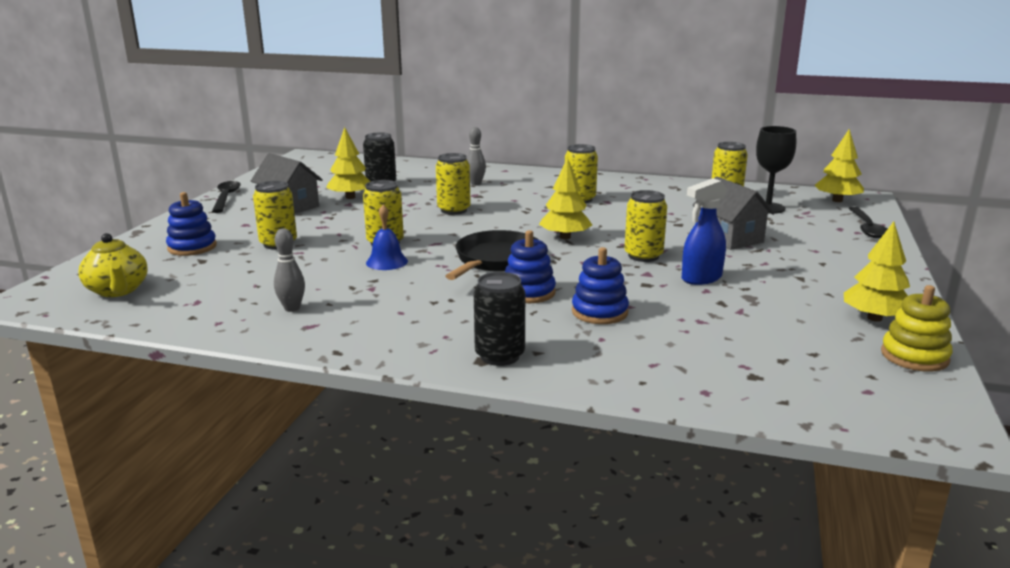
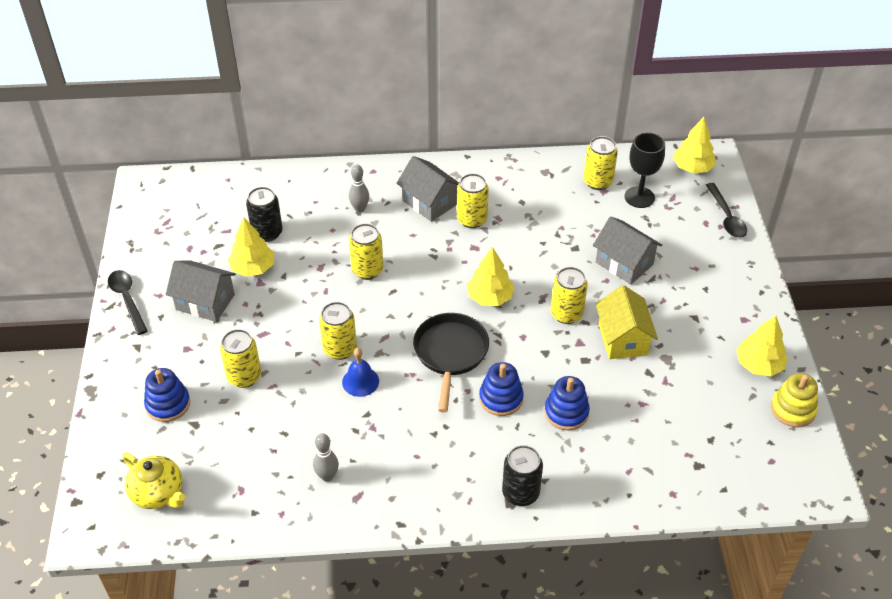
camera: 20 degrees left, 25 degrees up
blue spray bottle [682,178,727,285] -> yellow house [596,285,658,359]
none -> grey house [397,156,459,222]

